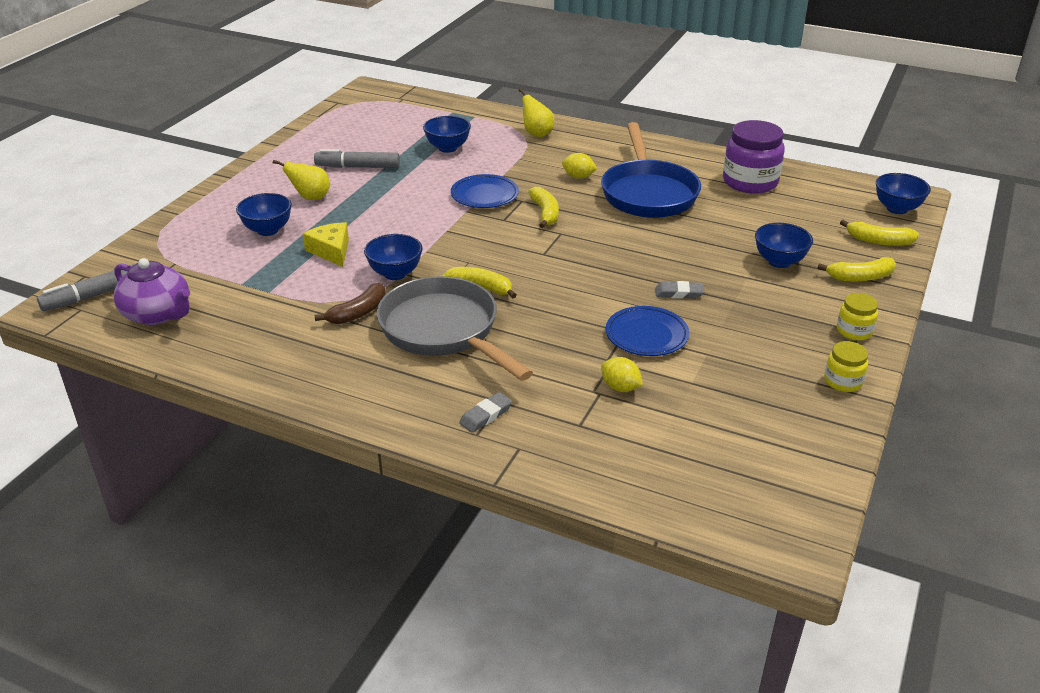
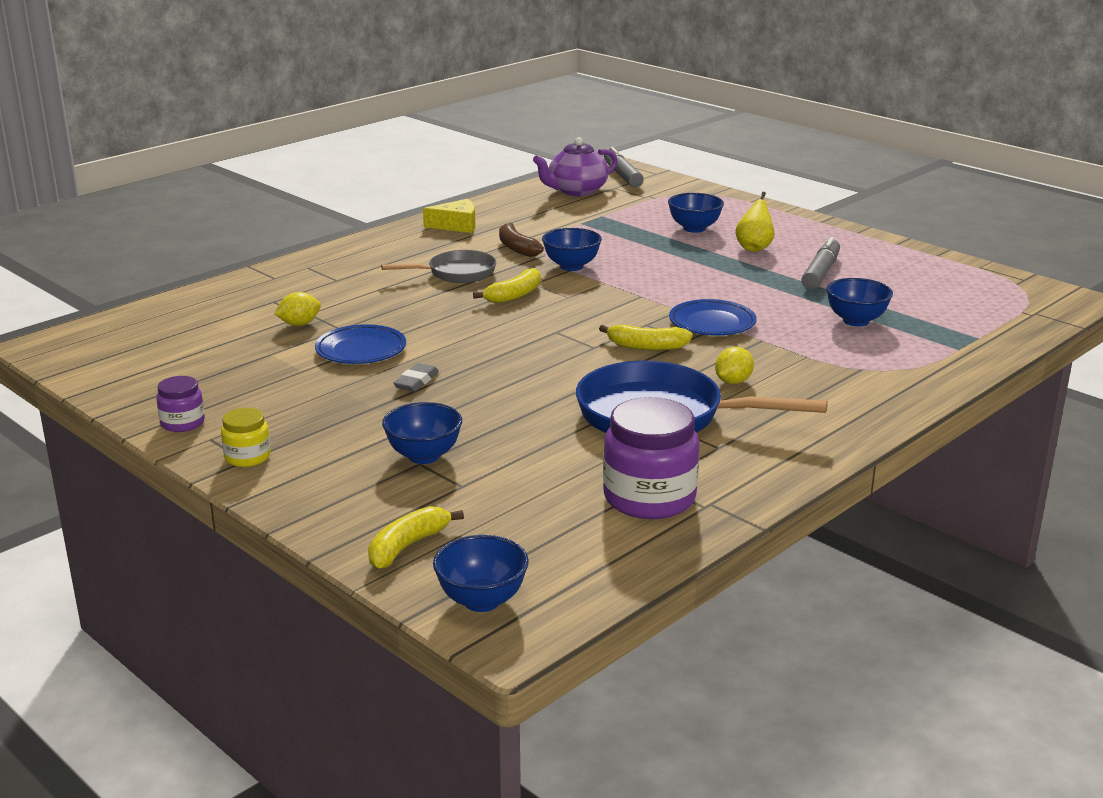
camera: 110 degrees right, 10 degrees down
yellow cheese [303,222,349,267] -> yellow cheese moved to [423,199,475,233]
grey pan [376,276,533,381] -> grey pan [381,250,496,283], size x0.58
grey eraser [459,392,512,433] -> none
yellow pear [519,88,554,137] -> none
yellow banana [817,257,896,282] -> none
yellow jar [824,341,868,392] -> purple jar [156,376,205,432]

